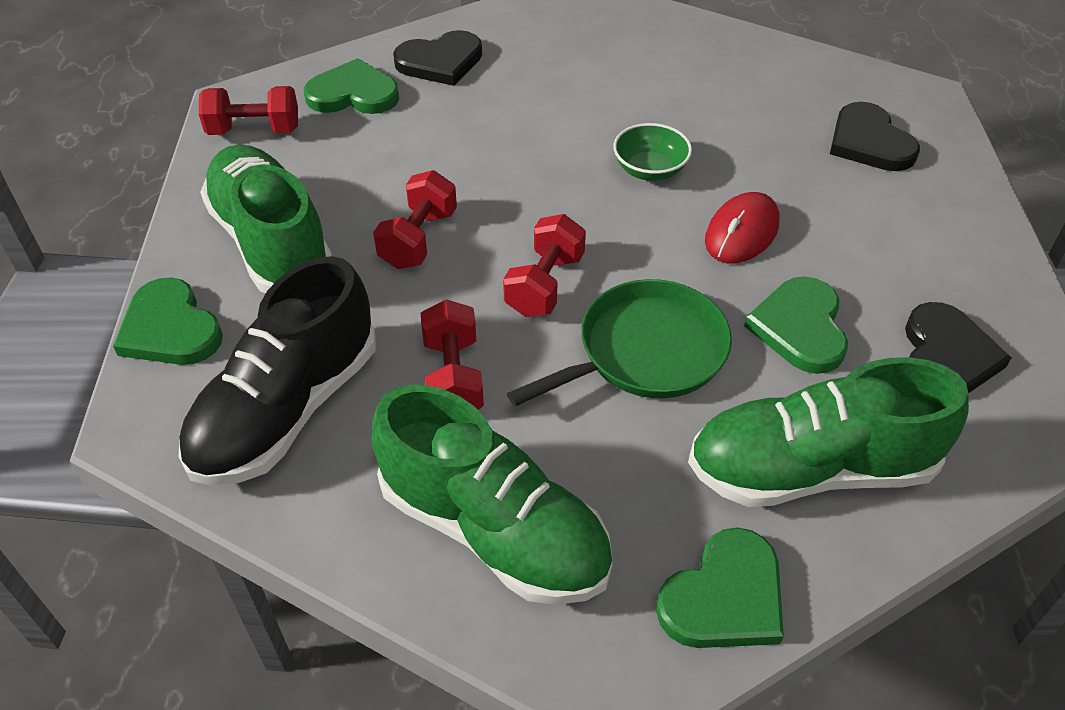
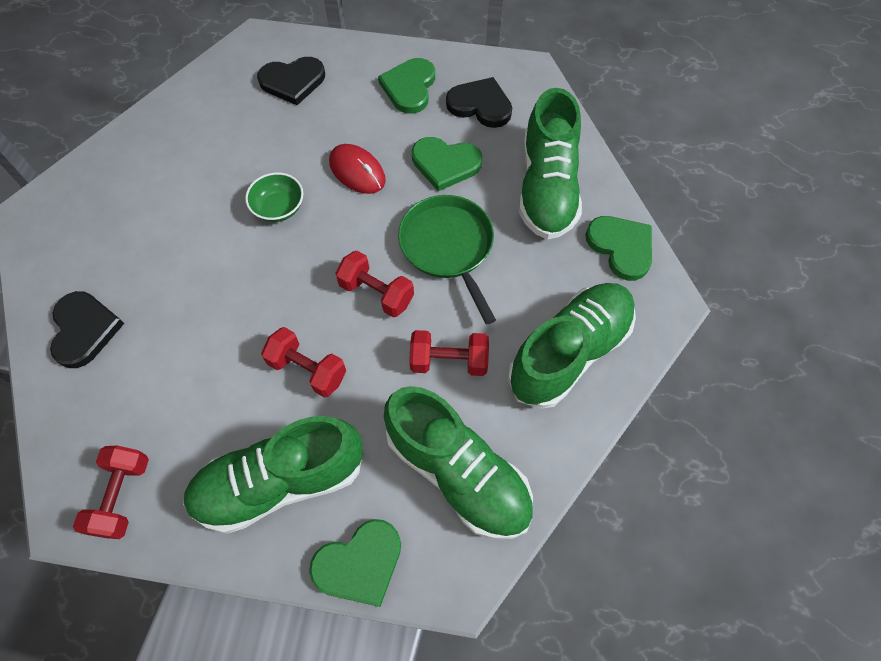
camera: 80 degrees left, 15 degrees up
black shoe [179,256,376,485] -> green shoe [384,386,533,539]
green heart [304,58,399,114] -> green heart moved to [378,58,435,114]

